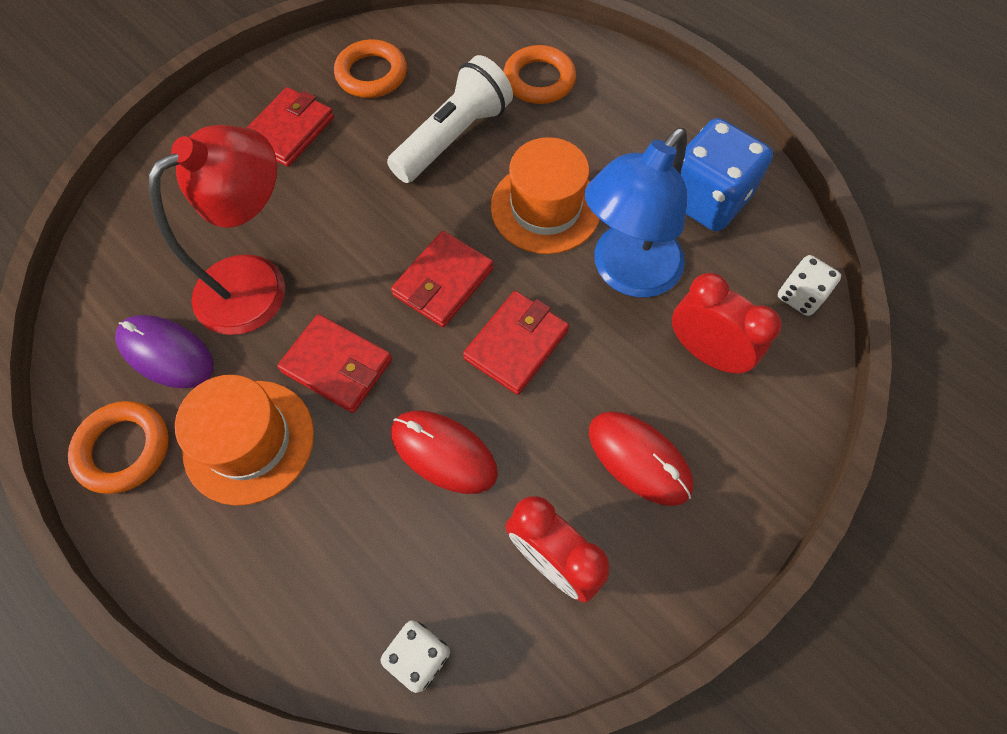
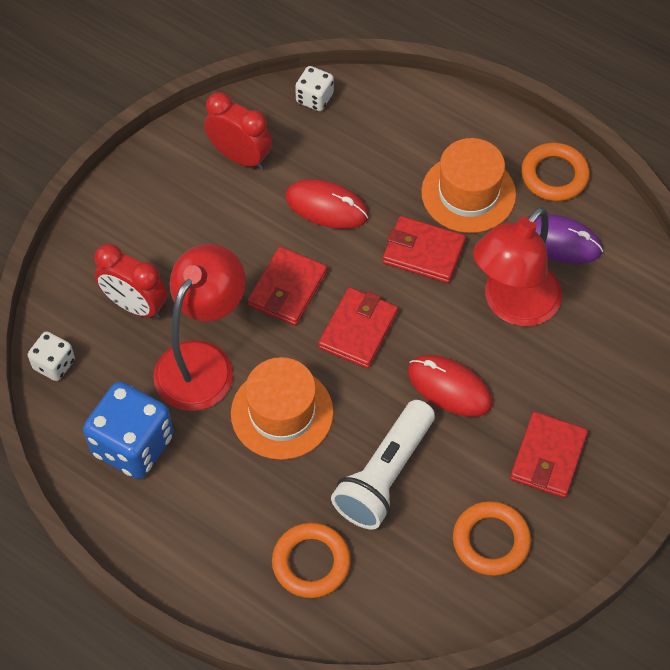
camera: 170 degrees right, 5 degrees down
blue lamp [585,128,687,297] -> red lamp [154,244,246,411]
red mouse [589,411,693,506] -> red mouse moved to [408,355,493,417]

